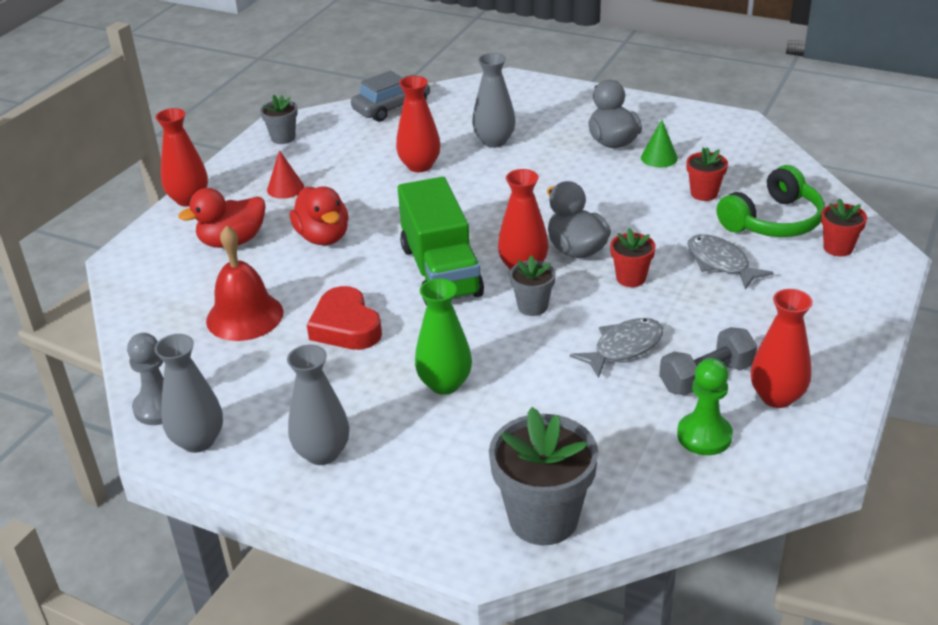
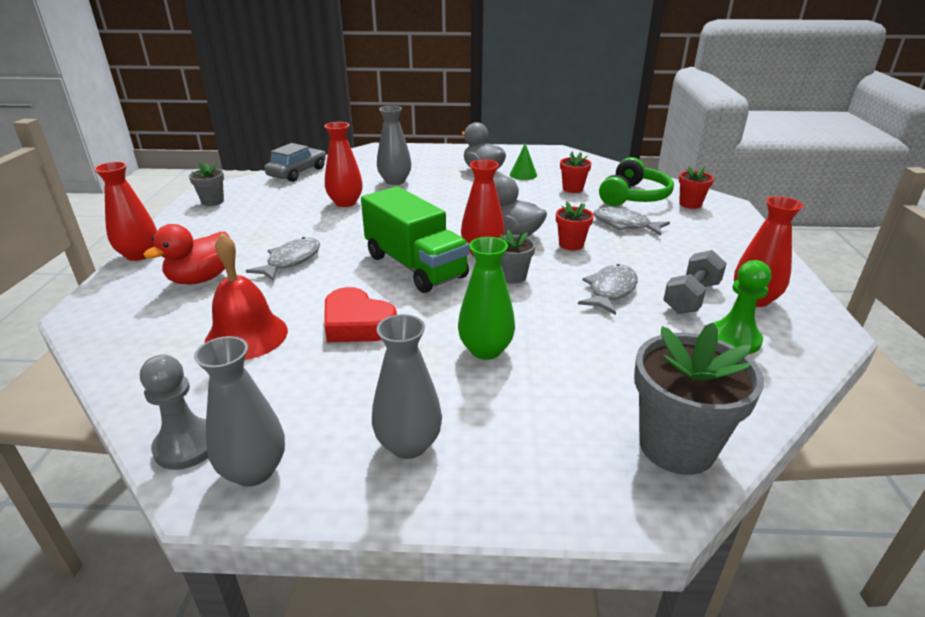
camera: 25 degrees left, 5 degrees down
red cone [267,150,304,199] -> none
red duck [290,186,348,245] -> grey fish [246,237,320,281]

